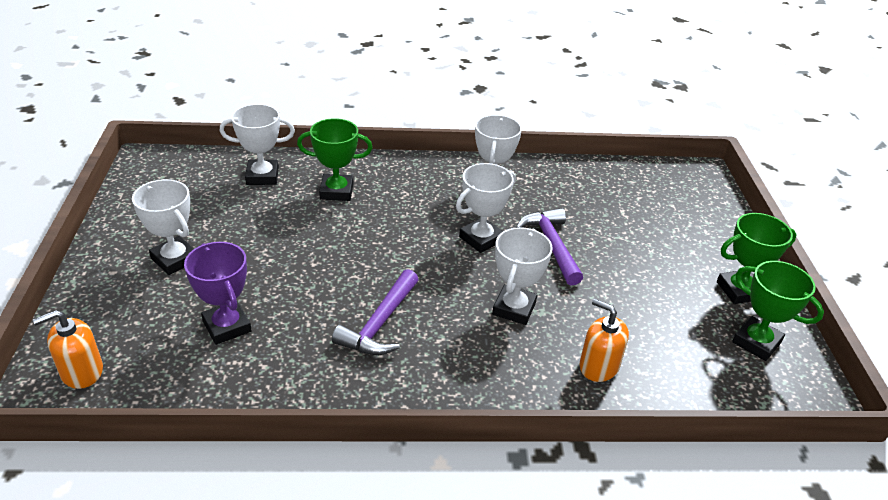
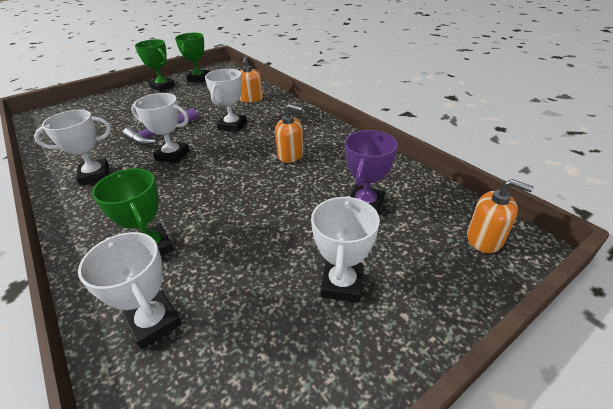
camera: 120 degrees left, 0 degrees up
purple hammer [332,269,419,355] -> orange soap dispenser [275,104,304,163]
white trophy [492,227,553,325] -> white trophy turned 60 degrees counterclockwise [205,69,247,132]

